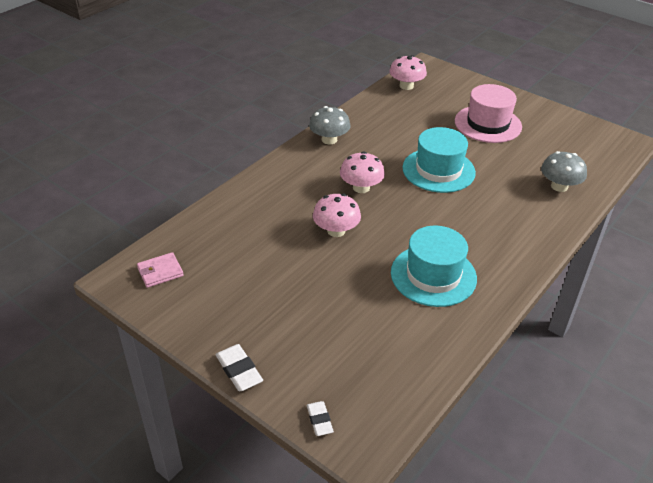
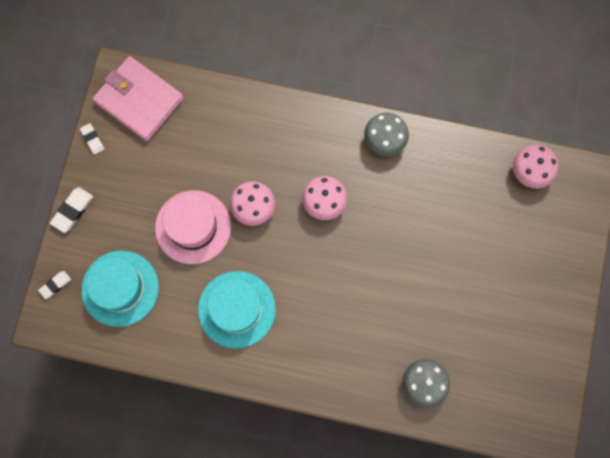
camera: 65 degrees right, 35 degrees up
pink wallet [137,252,184,288] -> pink wallet [93,56,183,141], size x2.13
turquoise hat [402,127,476,193] -> turquoise hat moved to [82,250,159,327]
pink hat [455,84,522,143] -> pink hat moved to [155,190,231,264]
none -> white eraser [80,123,104,155]

